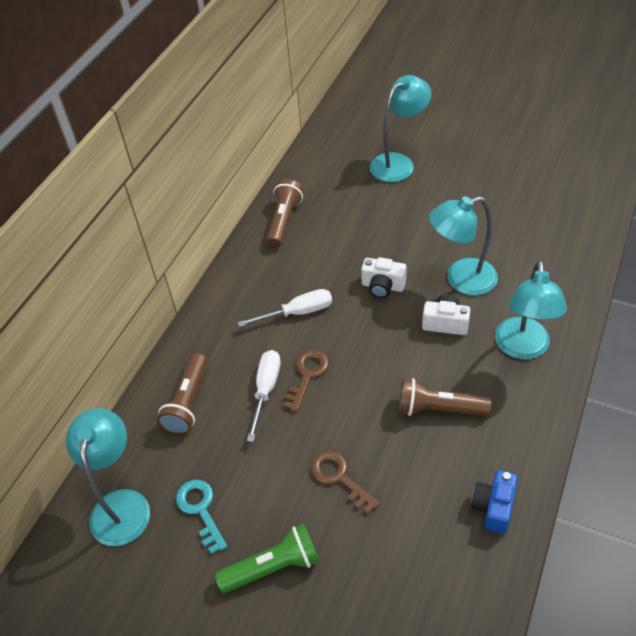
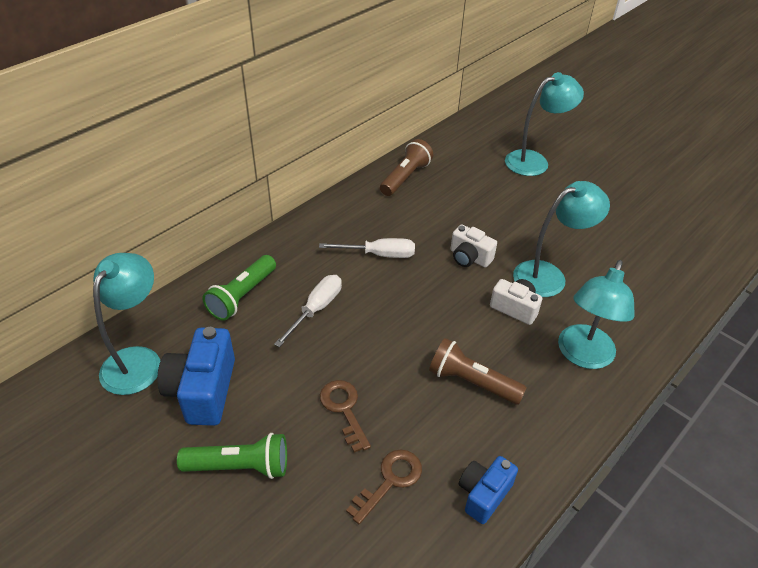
camera: 15 degrees right, 5 degrees down
brown flashlight [157,353,208,435] -> green flashlight [203,255,276,321]
turquoise key [176,480,227,555] -> blue camera [157,327,235,426]
brown key [283,350,329,412] -> brown key moved to [346,449,422,524]
turquoise lamp [429,196,498,296] -> turquoise lamp turned 150 degrees clockwise [513,181,610,297]

